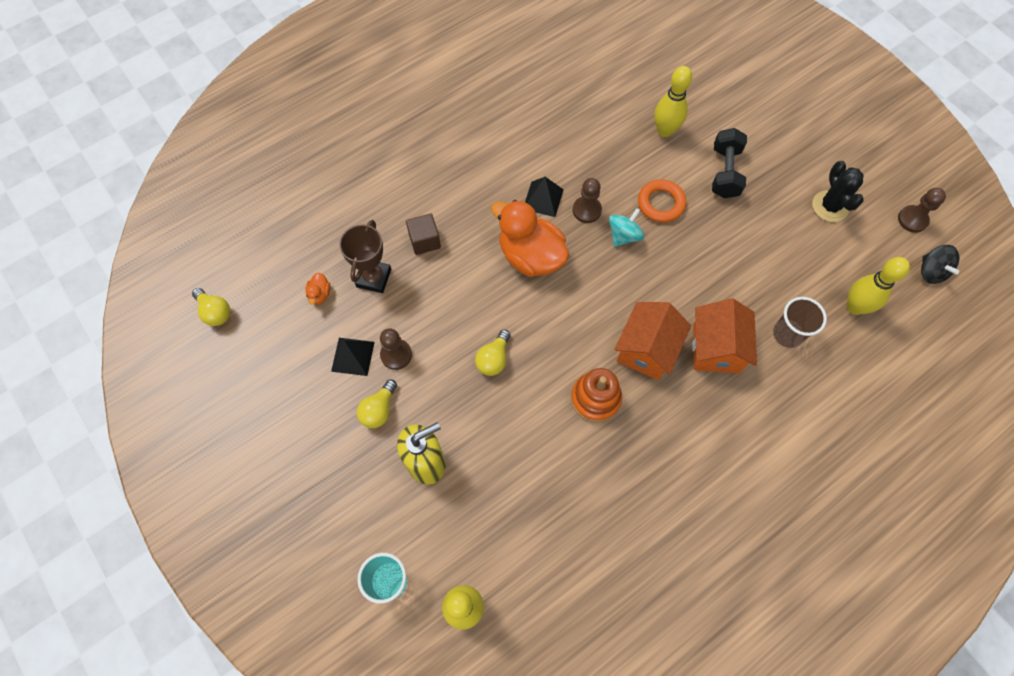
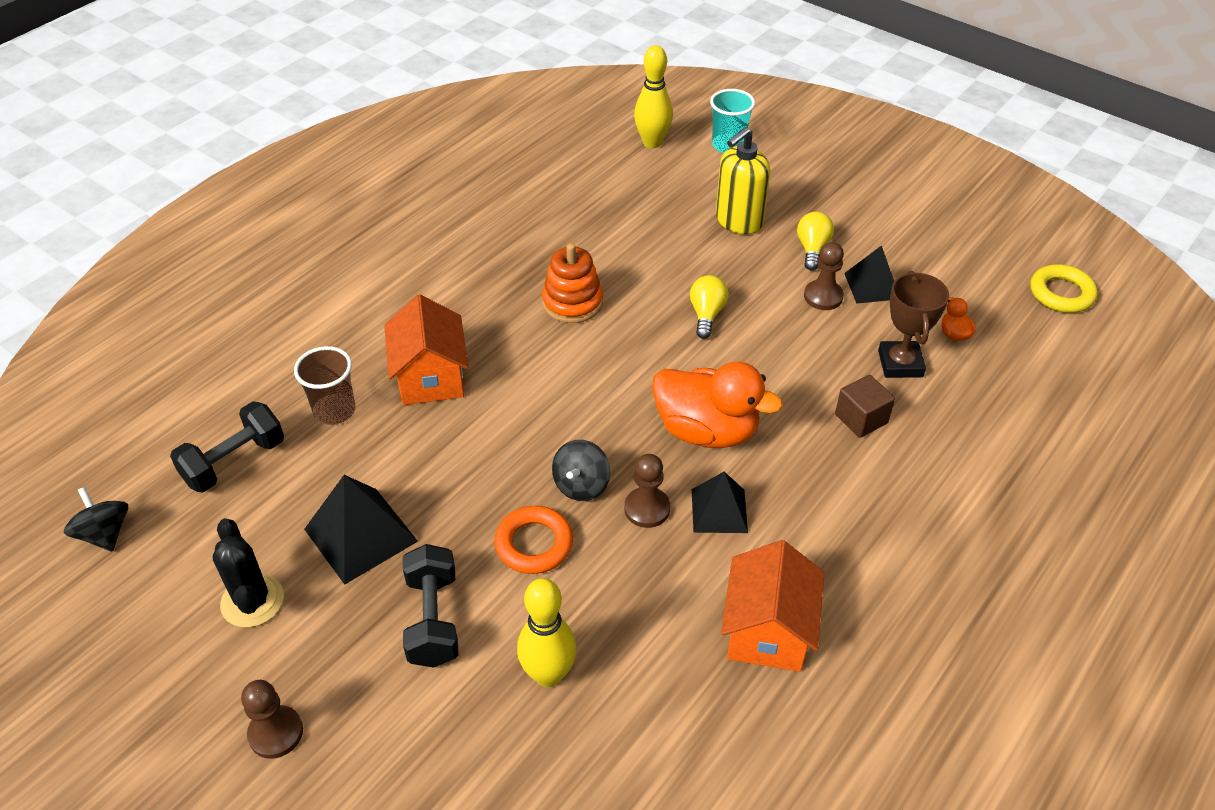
camera: 165 degrees right, 20 degrees down
yellow light bulb [192,288,230,326] -> yellow ring [1030,264,1098,313]
turquoise spinning top [609,208,644,247] -> black spinning top [552,440,610,501]
orange house [614,302,691,380] -> orange house moved to [721,540,824,672]
yellow bowling pin [847,257,910,315] -> black dumbbell [170,401,284,493]
brown pawn [898,188,946,233] -> brown pawn moved to [241,680,303,759]
none -> black pyramid [304,475,418,585]

